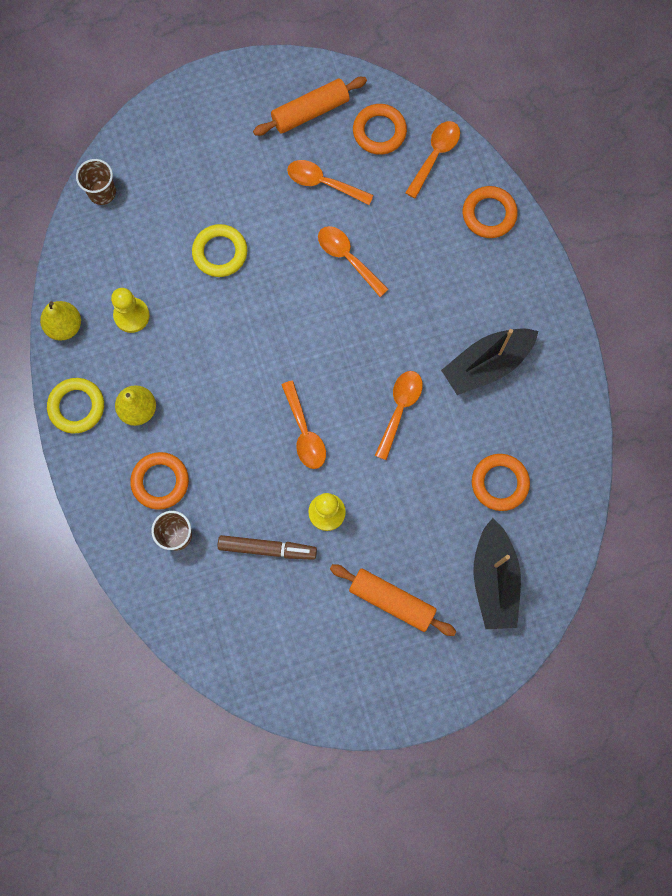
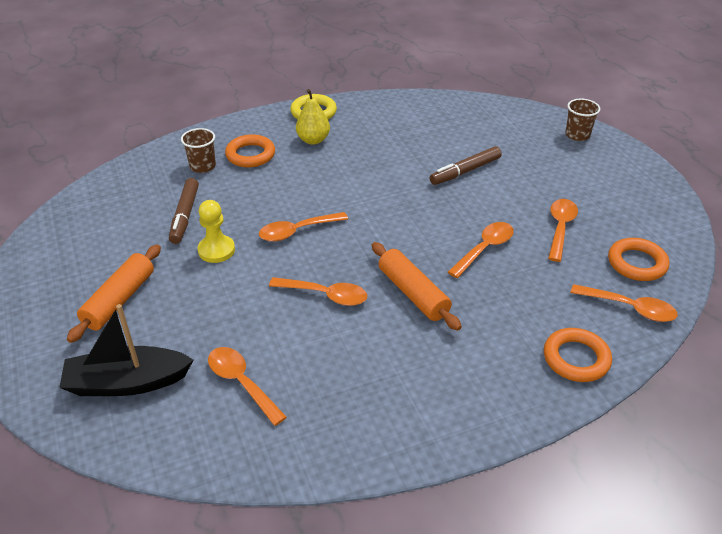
camera: 85 degrees right, 35 degrees down
yellow pear [40,301,81,341] -> none
brown cup [76,159,116,205] -> brown cup moved to [565,98,600,141]
yellow pawn [111,288,150,333] -> none
yellow ring [192,224,247,277] -> brown marker [430,146,502,185]
orange rolling pin [253,77,367,136] -> orange rolling pin moved to [372,242,462,331]
black boat [441,328,538,395] -> none
orange ring [472,454,530,511] -> orange spoon [208,347,287,426]

